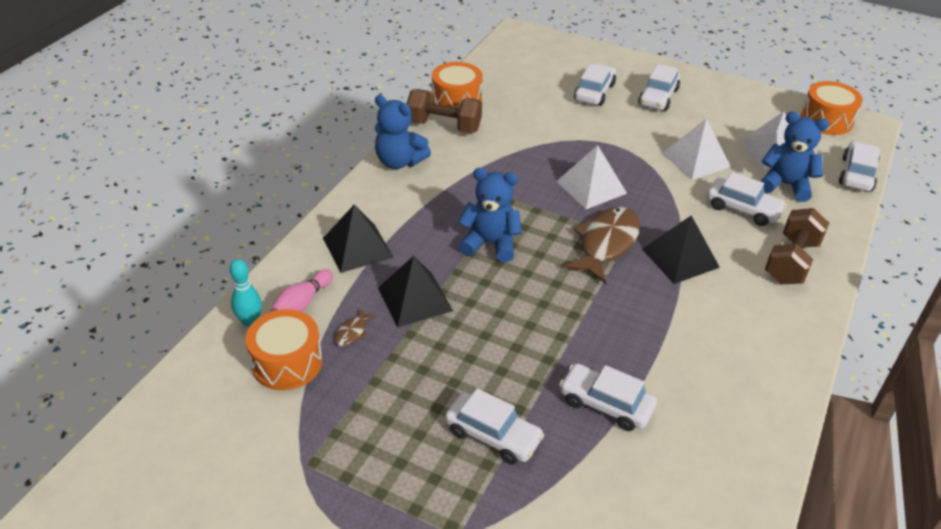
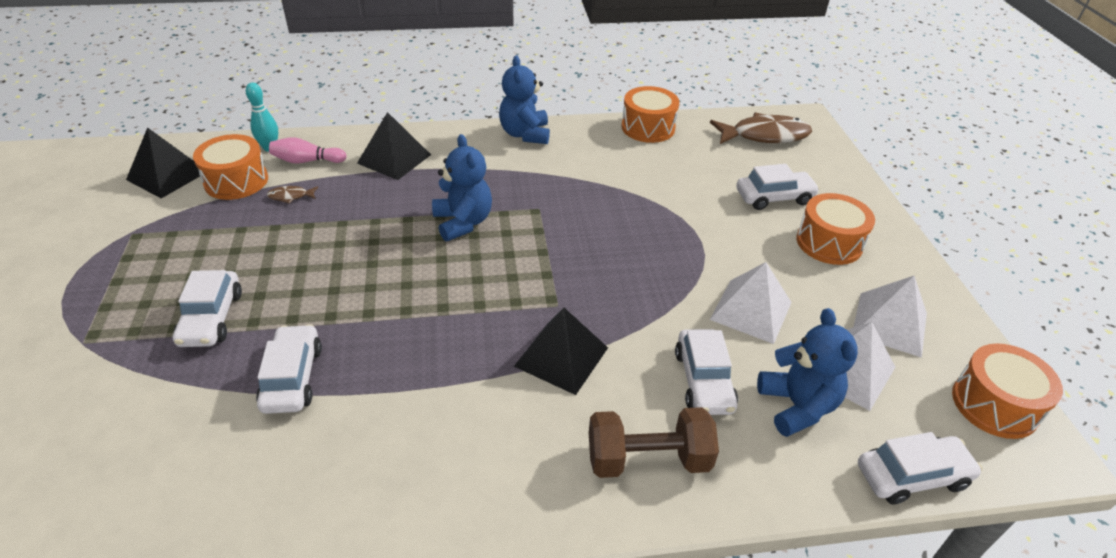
camera: 55 degrees right, 0 degrees up
black pyramid [378,256,453,328] -> black pyramid moved to [126,127,200,198]
brown dumbbell [406,89,482,133] -> none
white pyramid [556,145,627,209] -> white pyramid moved to [854,276,927,358]
brown fish [563,207,640,284] -> brown fish moved to [710,112,812,144]
white car [638,64,680,111] -> orange drum [796,193,875,265]

